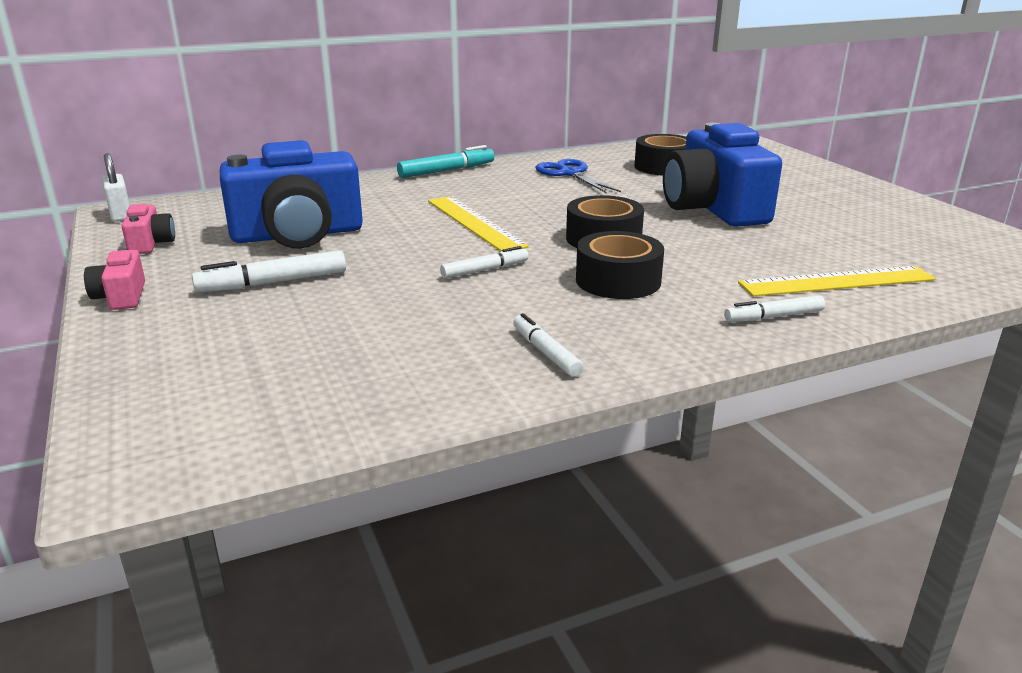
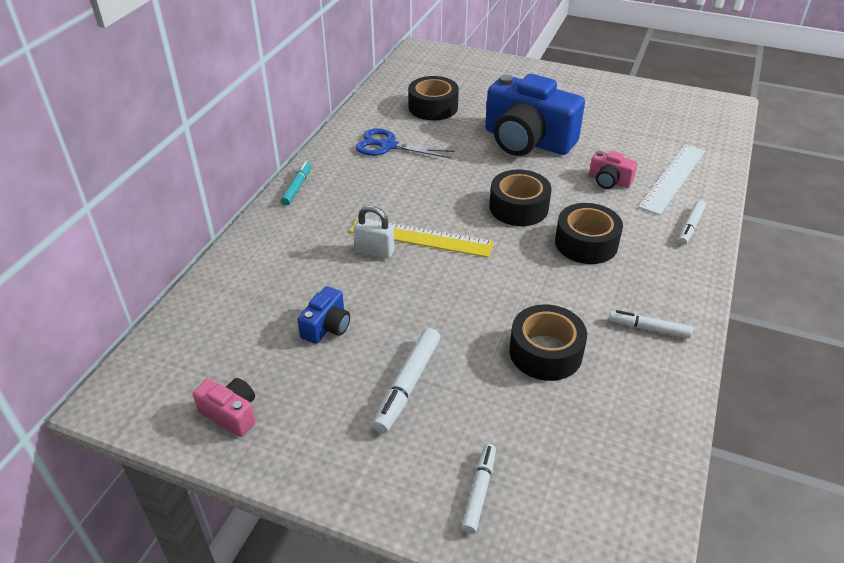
camera: 45 degrees left, 15 degrees up
pink camera [84,247,145,310] -> pink camera moved to [589,151,637,189]
white padlock [102,153,130,222] -> white padlock moved to [354,206,395,259]
blue camera [220,140,363,248] -> blue camera [297,286,350,344], size x0.44
turquoise marker [397,145,495,178] -> turquoise marker [281,162,311,205], size x0.66
white marker [440,246,529,279] -> white marker moved to [461,444,496,534]
yellow ruler [738,266,936,296] -> white ruler [638,144,705,215]
none -> black tape [509,304,587,381]

